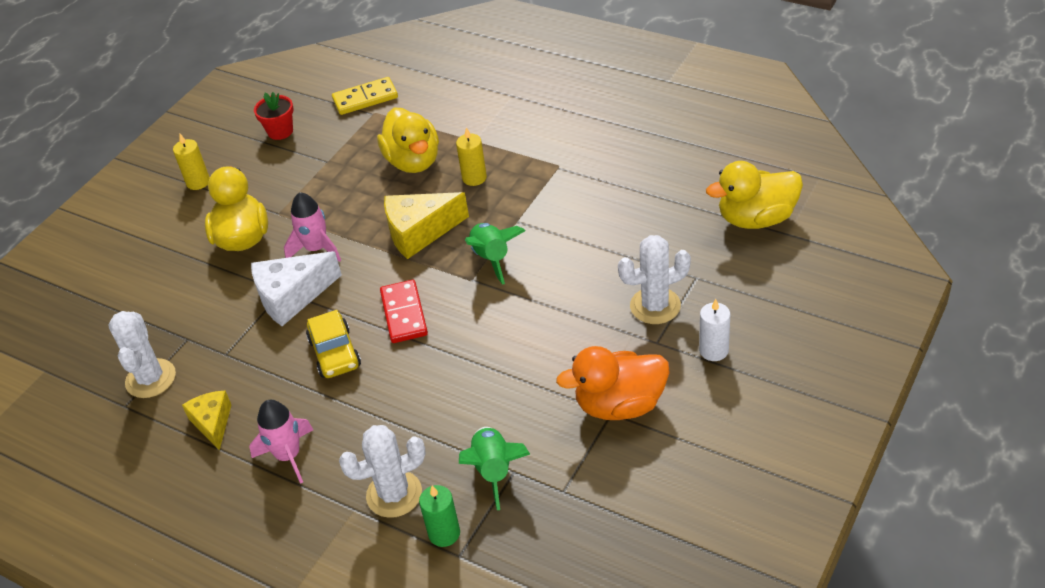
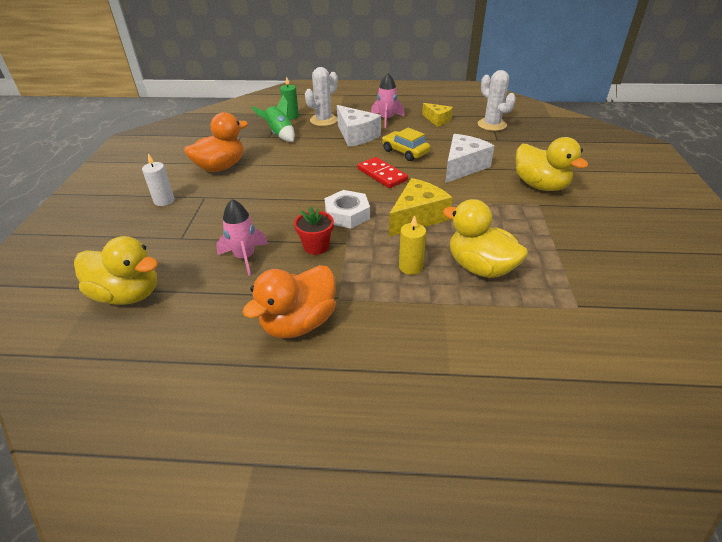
camera: 150 degrees right, 5 degrees down
yellow candle [173,134,210,190] -> none
red flower pot [254,92,294,140] -> red flower pot moved to [294,206,334,255]
pink rocket [284,192,341,262] -> pink rocket moved to [216,199,268,276]
yellow domino [332,77,398,115] -> none
green rocket [465,223,525,285] -> white nut [325,190,370,229]
white cactus [618,235,691,324] -> none
yellow duck [706,161,803,229] -> yellow duck turned 60 degrees clockwise [74,236,158,305]
none -> orange duck [243,265,336,338]
none -> white cheese [337,105,381,147]

